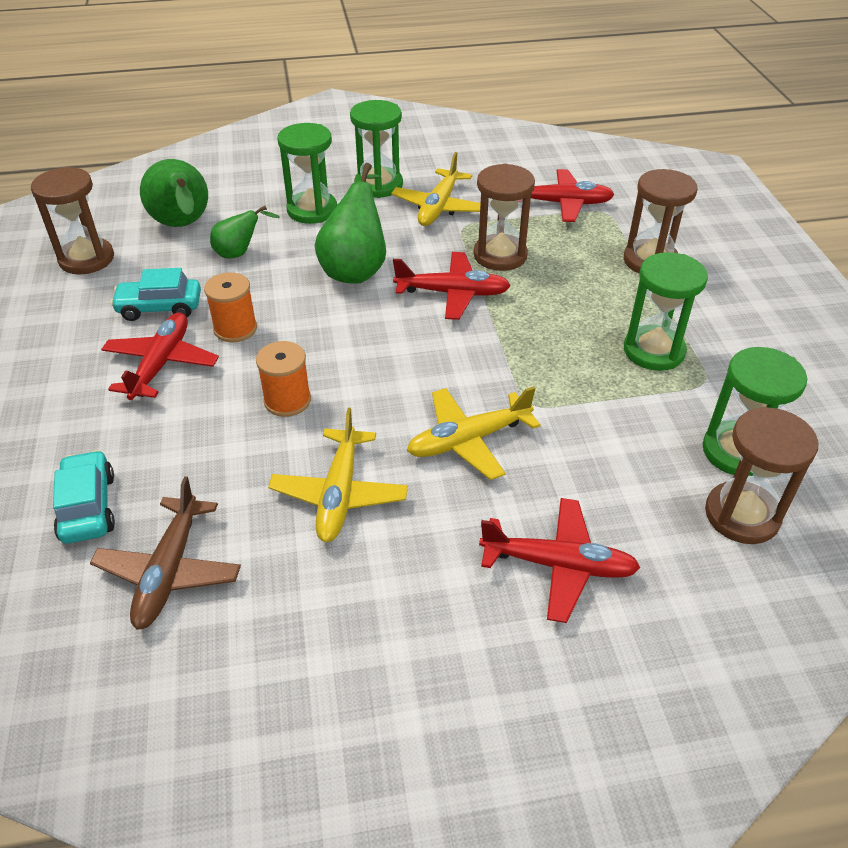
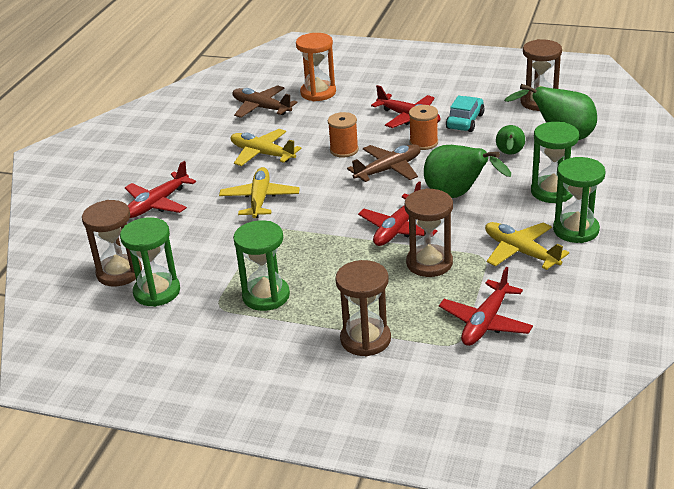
camera: 120 degrees right, 10 degrees down
turquoise car [53,450,115,544] -> orange hourglass [296,33,336,101]
none -> brown plane [347,144,421,182]

